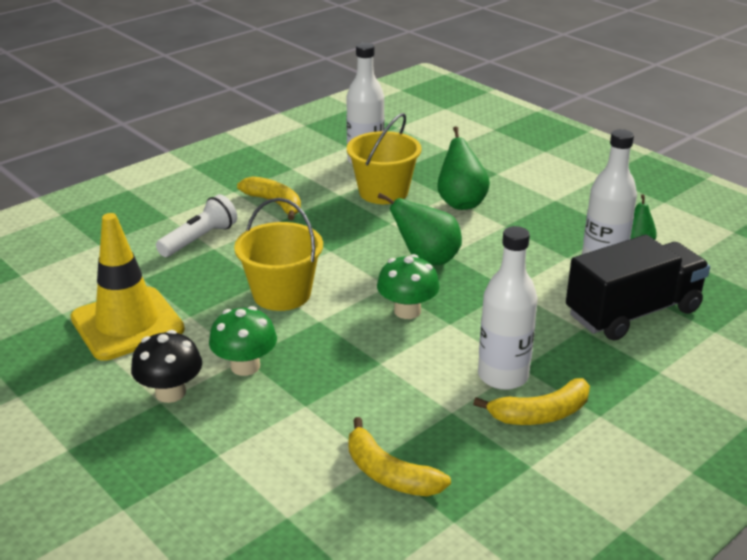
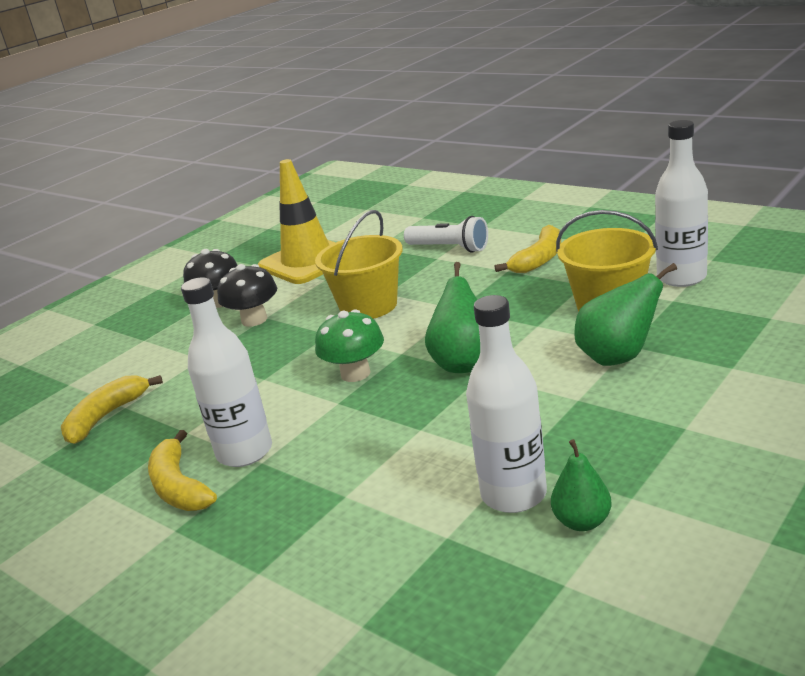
camera: 85 degrees right, 5 degrees down
green mushroom [209,306,277,376] -> black mushroom [217,264,277,327]
black truck [566,235,710,341] -> none

